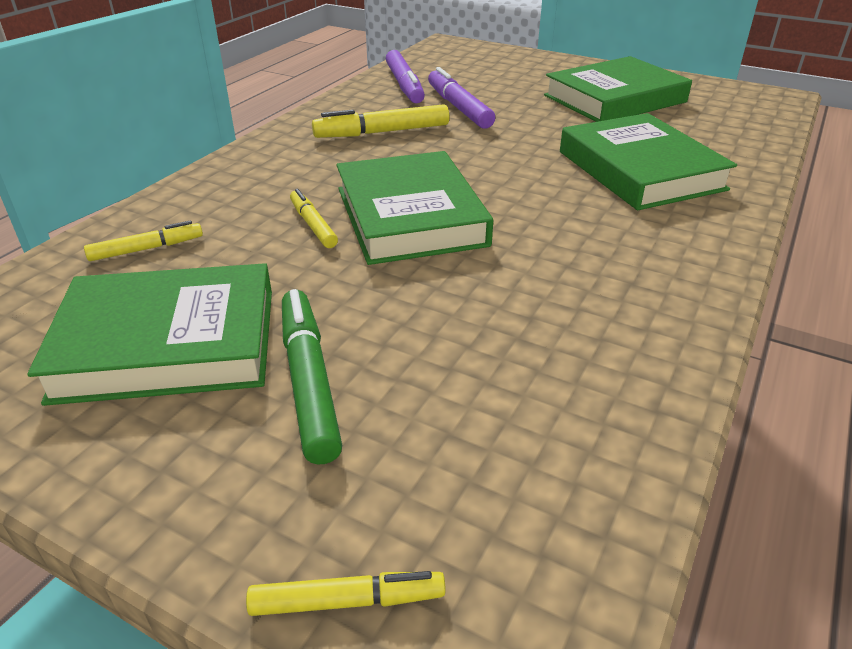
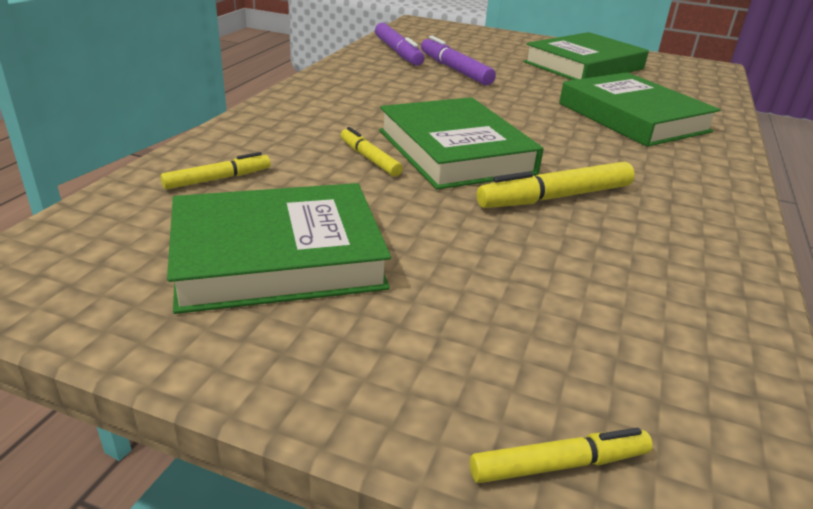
camera: 10 degrees left, 5 degrees down
green marker [282,289,342,464] -> none
yellow marker [312,104,449,138] -> yellow marker moved to [476,162,635,208]

